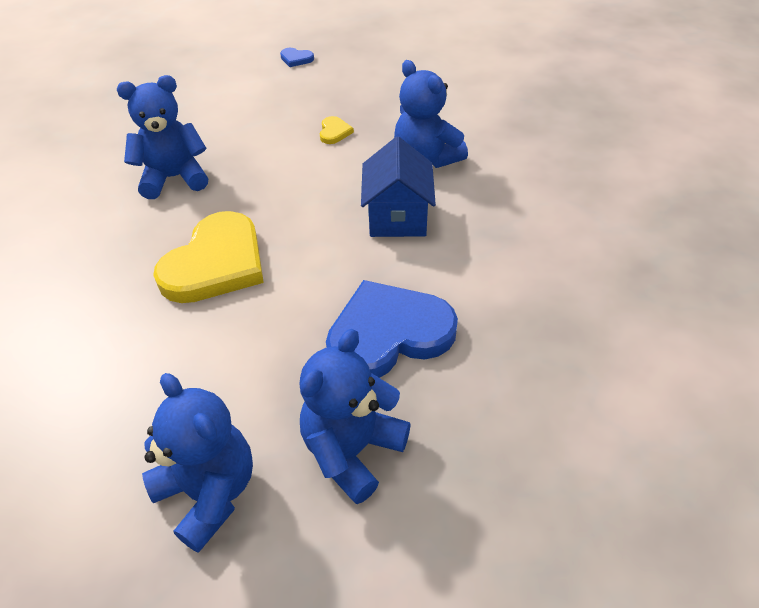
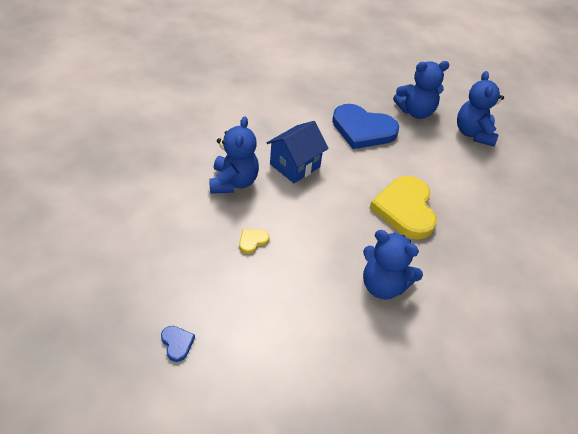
camera: 140 degrees left, 0 degrees up
yellow heart [153,211,264,303] -> yellow heart turned 75 degrees counterclockwise [370,176,437,239]

